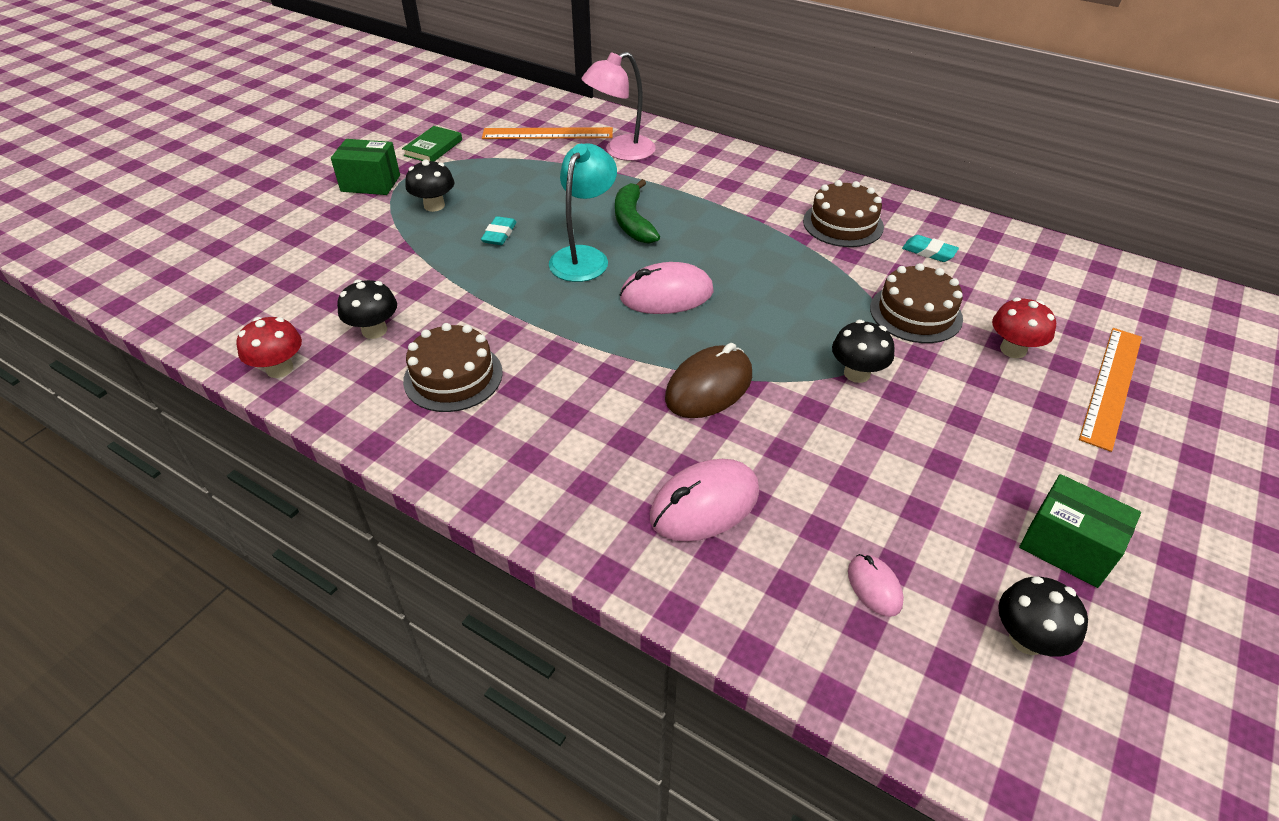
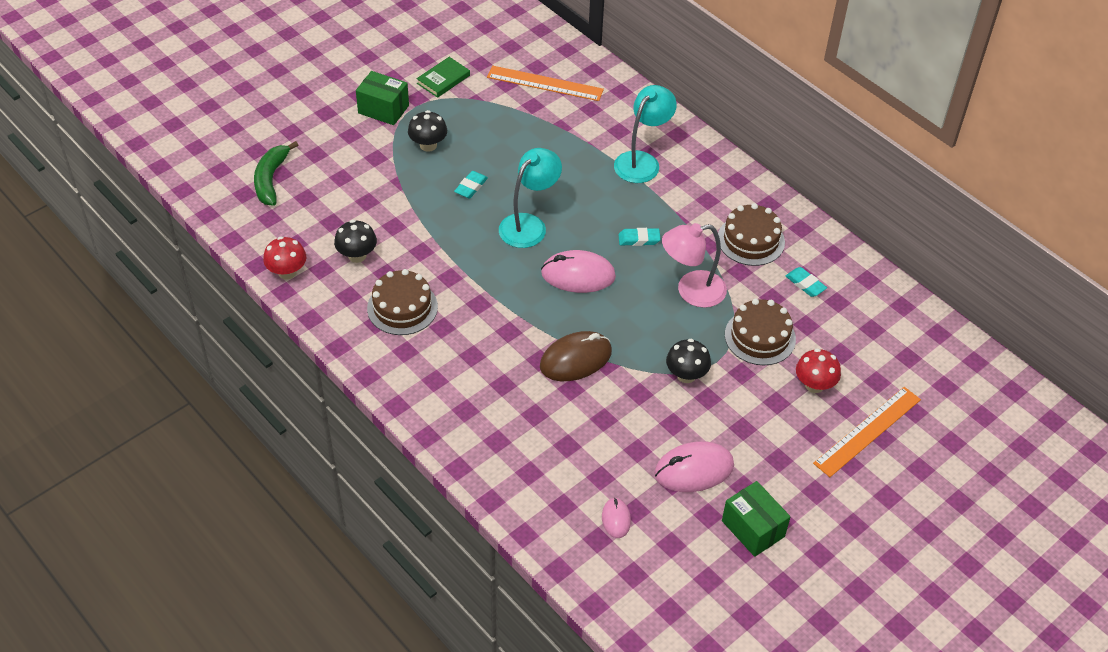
camera: 15 degrees right, 5 degrees up
pink lamp [582,52,656,161] -> pink lamp moved to [662,223,727,308]
green banana [615,179,660,244] -> green banana moved to [254,141,298,206]
pink mouse [650,459,759,542] -> pink mouse moved to [654,441,734,492]
black mushroom [998,576,1088,657] -> none
none -> turquoise lamp [614,85,677,183]
none -> turquoise eraser [618,228,661,246]

